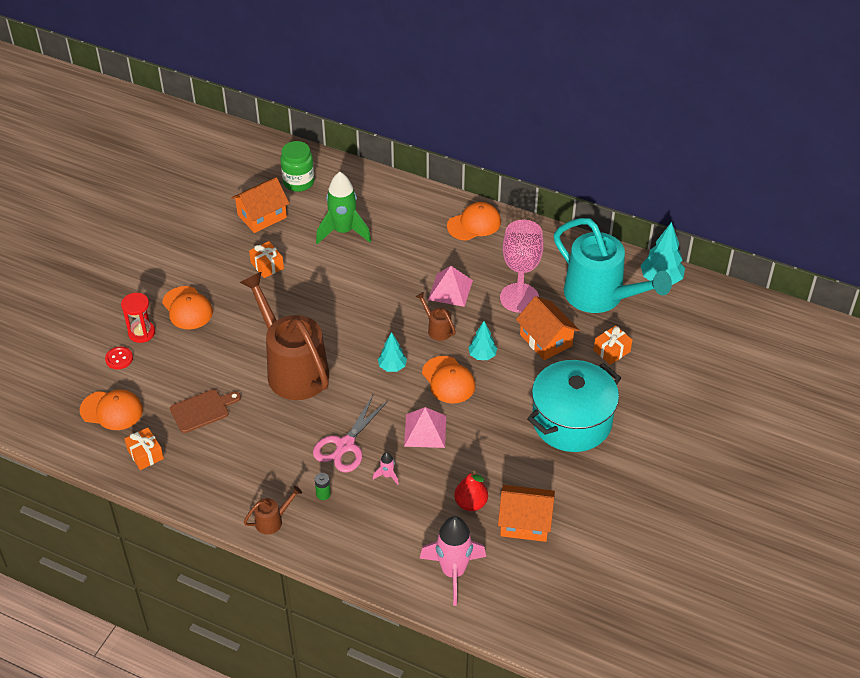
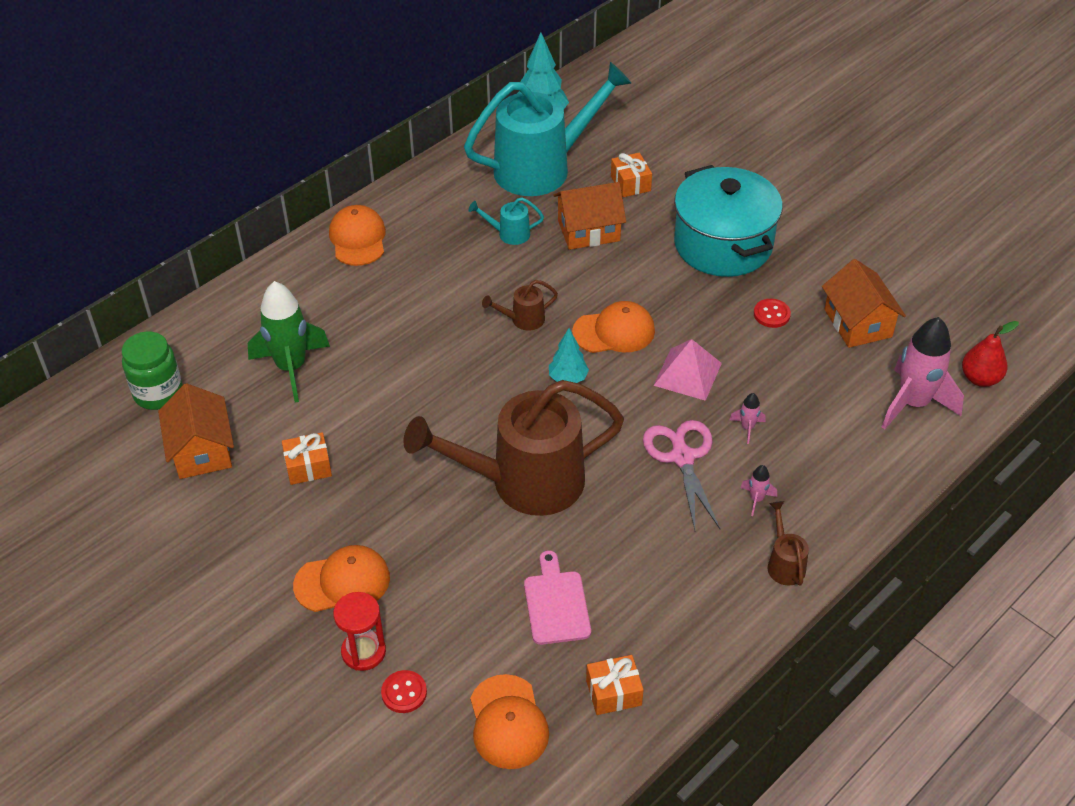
camera: 70 degrees left, 0 degrees up
orange cap [80,390,143,430] -> orange cap turned 135 degrees clockwise [470,674,549,769]
brown cutting board [170,389,241,433] -> pink cutting board [524,550,591,645]
pink scissors [313,395,388,472] -> pink scissors turned 150 degrees counterclockwise [643,420,720,530]
green battery [315,473,331,500] -> pink rocket [740,465,777,516]
pink pyramid [428,266,473,307] -> none
red pear [454,471,488,511] -> red pear moved to [962,321,1019,387]
turquoise tree [468,321,497,360] -> none
orange house [498,485,555,542] -> orange house turned 45 degrees counterclockwise [822,259,906,348]
pink goblet [500,220,544,313] -> turquoise watering can [469,197,544,245]
none -> red button [754,299,791,328]

